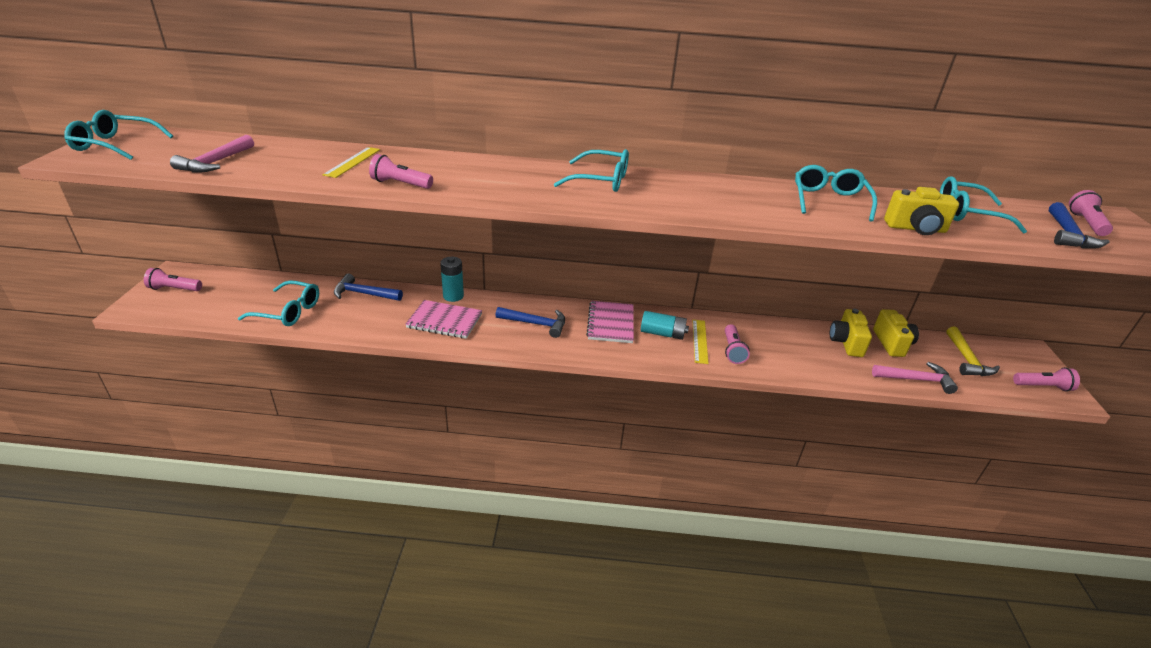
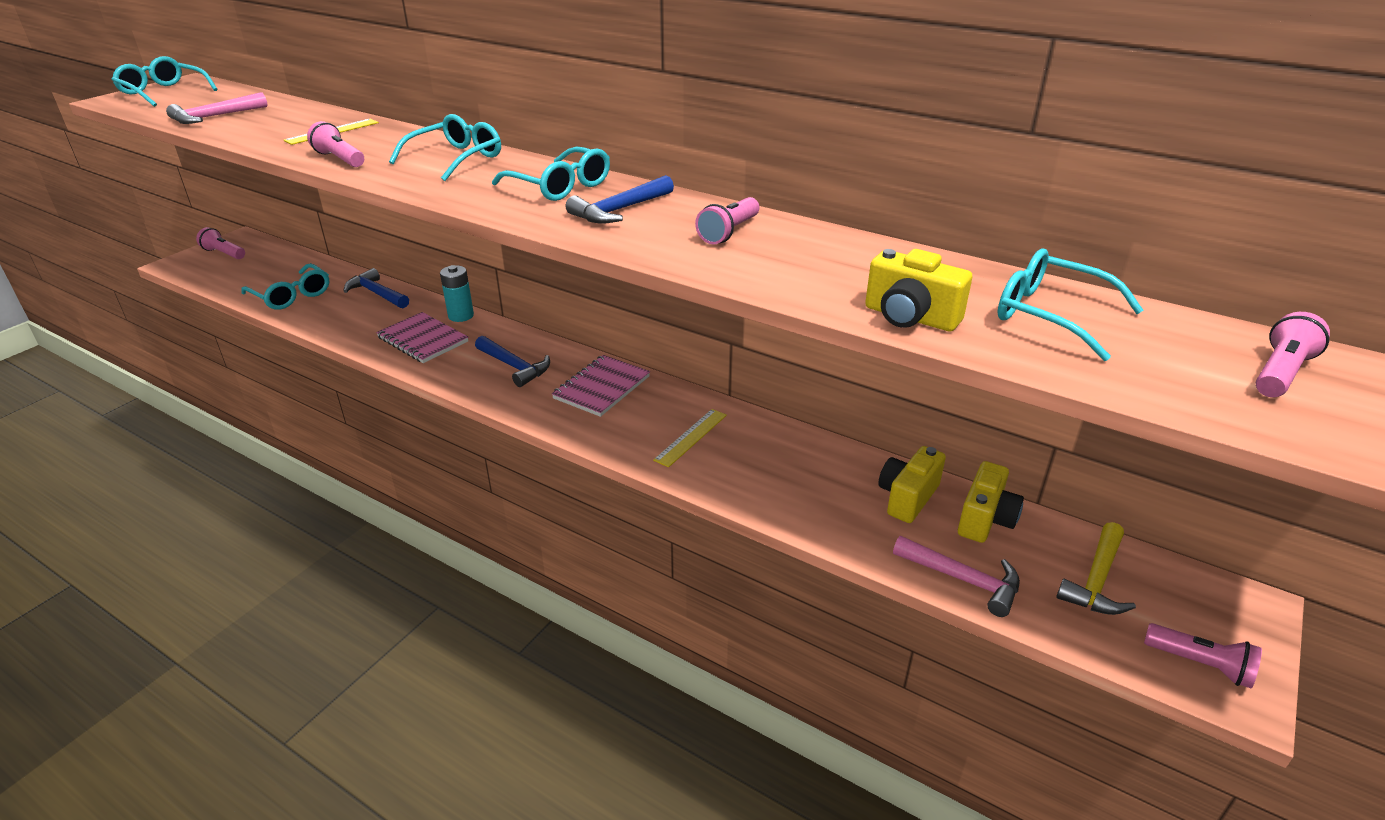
camera: 30 degrees right, 0 degrees up
turquoise battery [641,311,689,340] -> none
pink flashlight [725,324,750,364] -> pink flashlight moved to [695,197,759,245]
turquoise glasses [795,165,877,222] -> turquoise glasses moved to [389,114,501,181]
blue hammer [1049,202,1110,249] -> blue hammer moved to [566,175,674,224]

